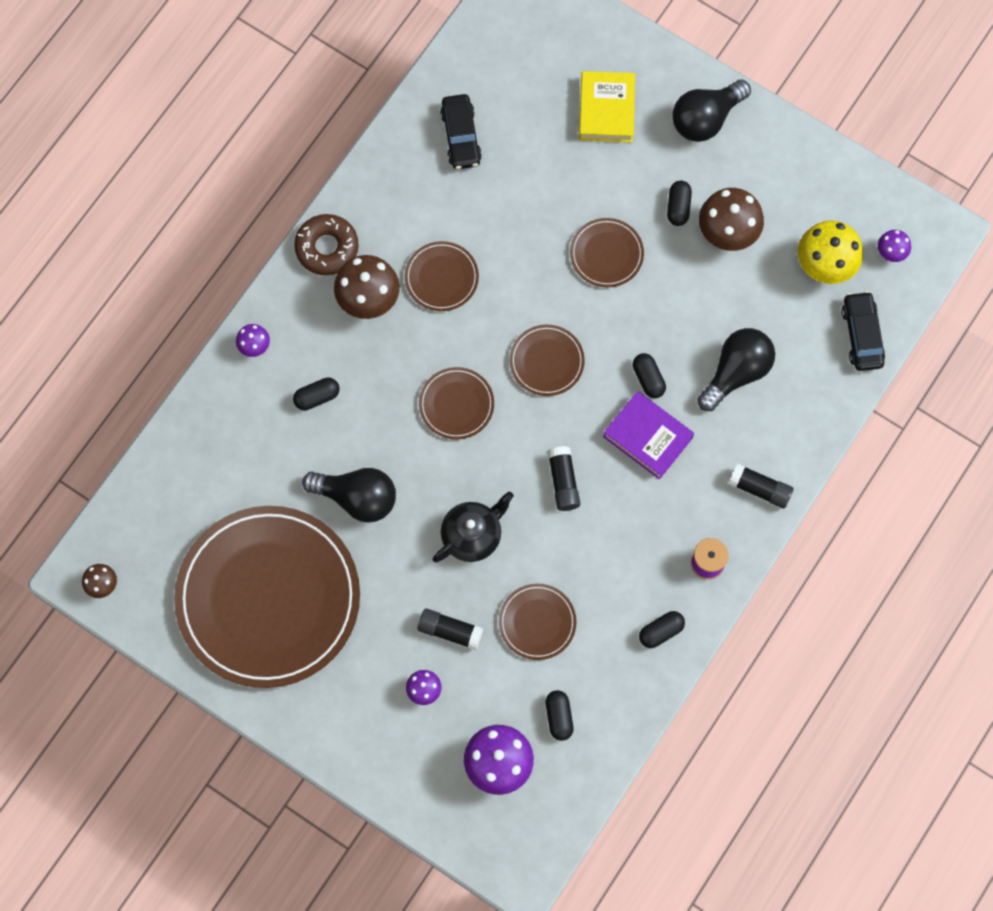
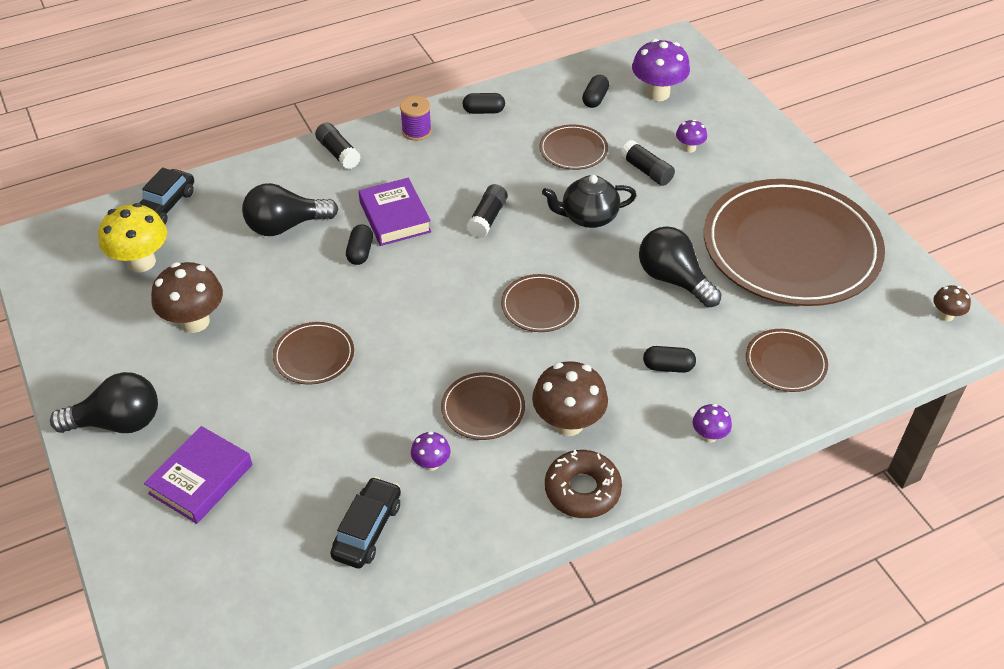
camera: 150 degrees left, 25 degrees down
brown plate [510,325,585,396] -> brown plate moved to [746,329,828,392]
yellow book [579,71,635,142] -> purple book [144,426,252,524]
black capsule [667,181,692,226] -> none
purple mushroom [878,230,911,262] -> purple mushroom moved to [411,431,451,471]

